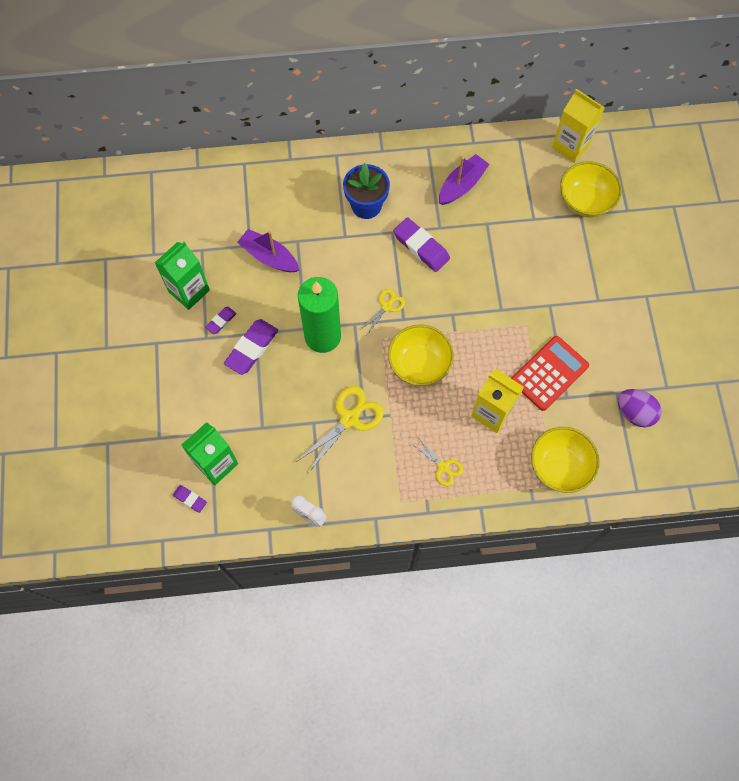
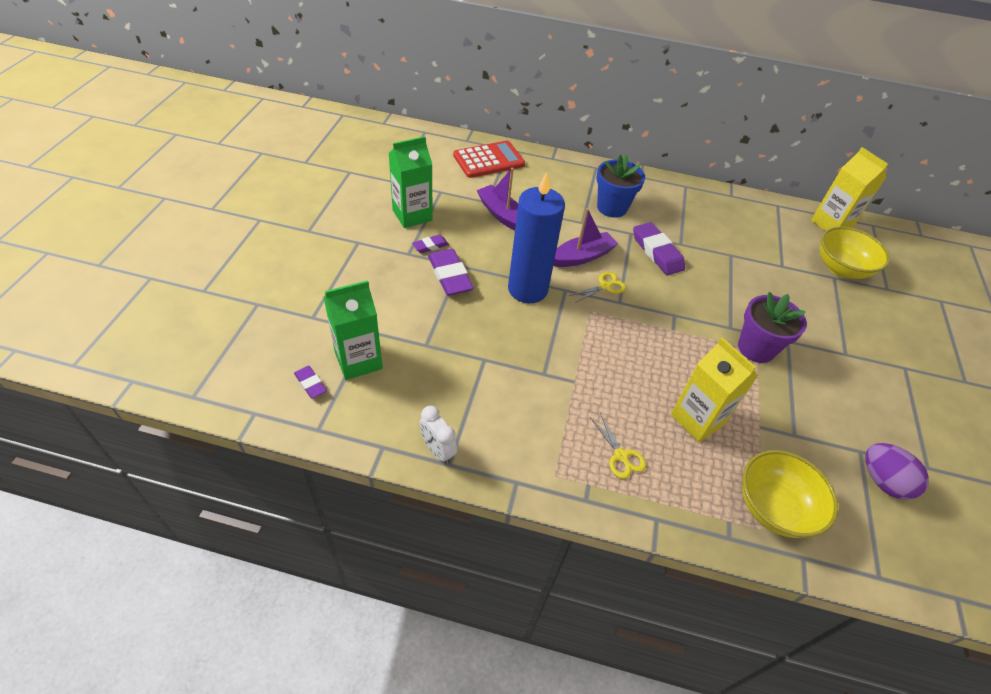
camera: 15 degrees right, 20 degrees down
purple eraser [224,319,278,375] -> purple eraser turned 75 degrees counterclockwise [428,249,474,296]
yellow scissors [296,386,384,473] -> none
green candle [298,277,341,353] -> blue candle [508,172,565,303]
yellow bowl [388,324,454,386] -> none
purple boat [439,154,490,205] -> purple boat moved to [554,208,618,267]
red calculator [511,336,589,411] -> red calculator moved to [453,141,525,178]
none -> purple flower pot [738,292,807,363]

